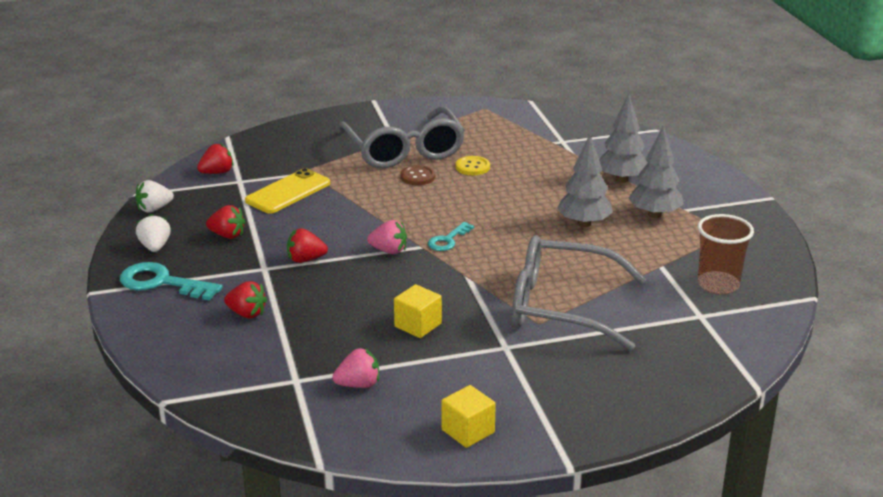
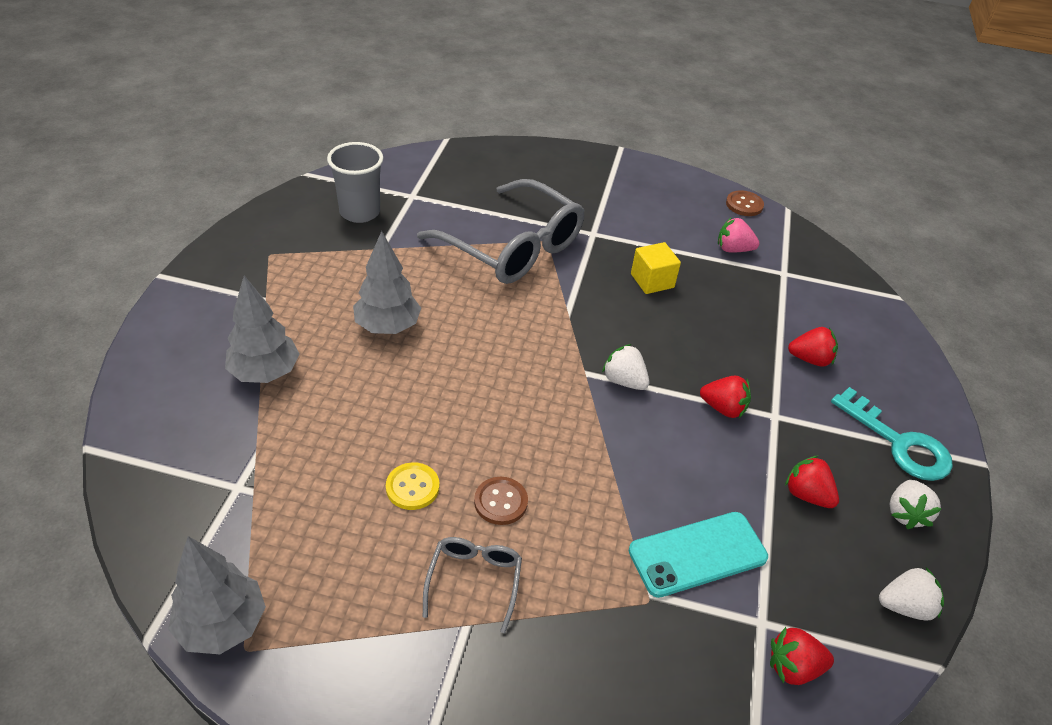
camera: 155 degrees left, 15 degrees up
red strawberry [224,281,267,318] -> red strawberry turned 135 degrees clockwise [788,327,838,367]
yellow phone [245,168,330,214] -> turquoise phone [629,512,768,598]
grey glasses [338,107,465,168] -> grey glasses [423,537,522,633], size x0.46
pink strawberry [367,220,407,254] -> white strawberry [602,344,649,390]
turquoise key [428,222,474,251] -> none
yellow cube [441,385,496,448] -> none
grey tree [628,125,684,218] -> grey tree moved to [168,536,266,654]
brown cup [698,214,754,295] -> grey cup [327,142,383,223]
none -> brown button [726,190,764,216]

